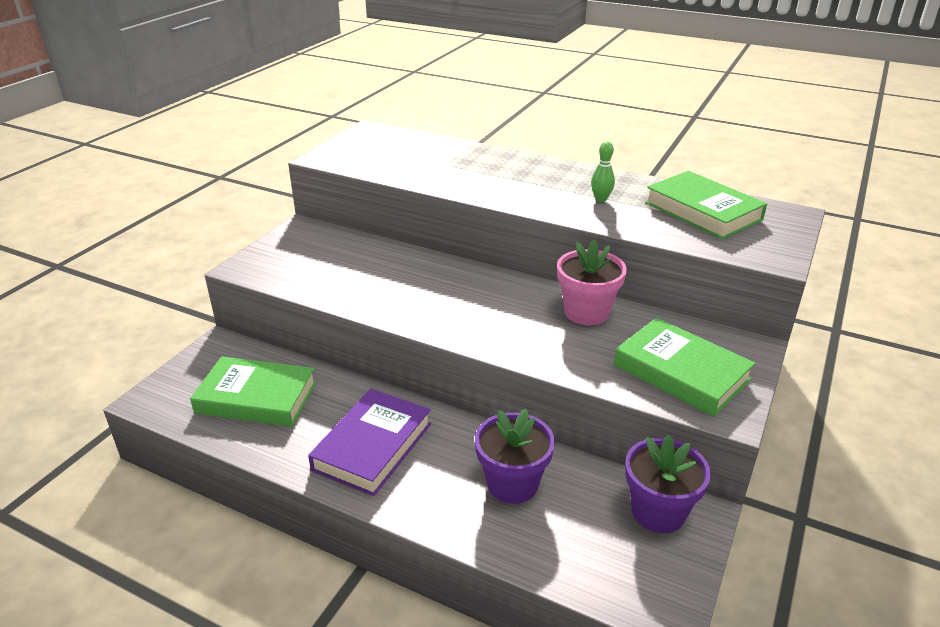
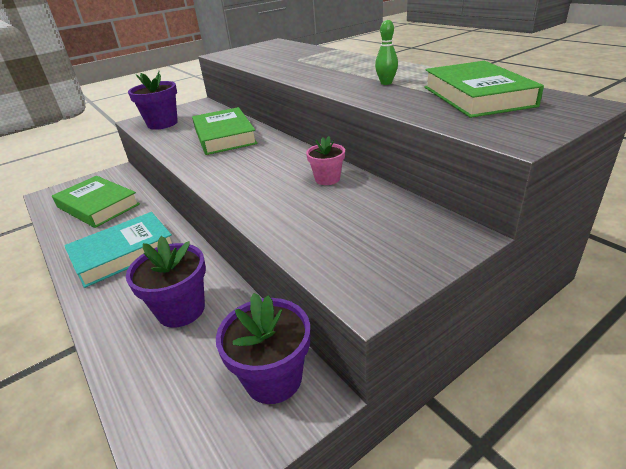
camera: 30 degrees right, 0 degrees up
purple book [308,389,431,496] -> turquoise book [64,212,173,288]
pink flower pot [557,240,627,325] -> pink flower pot [306,136,345,185], size x0.59
green book [614,318,756,417] -> green book moved to [192,107,258,155]
none -> purple flower pot [128,71,178,130]

